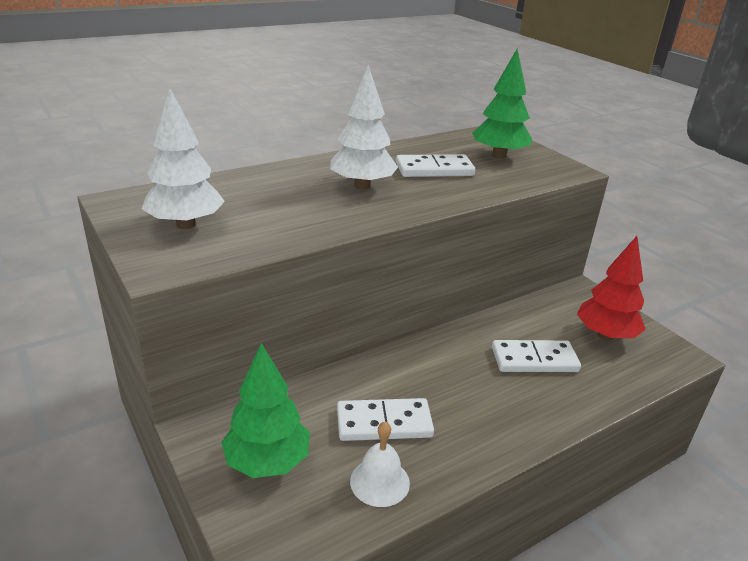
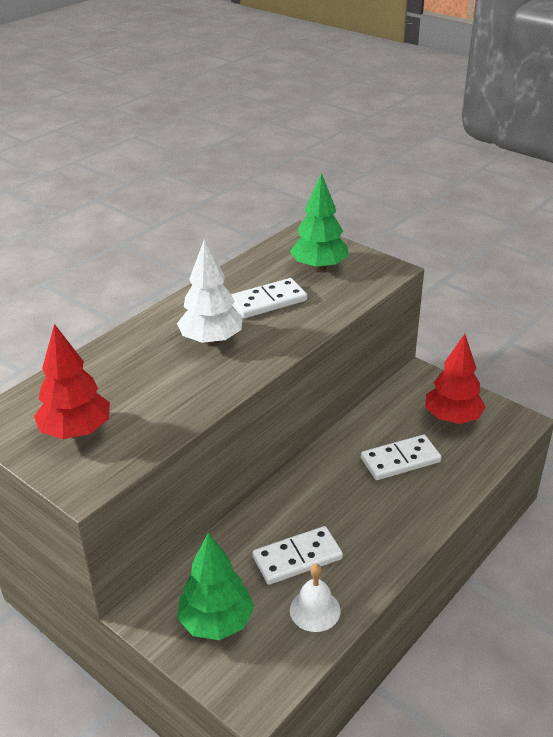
camera: 15 degrees left, 5 degrees up
white tree [142,87,225,229] -> red tree [34,324,110,439]

